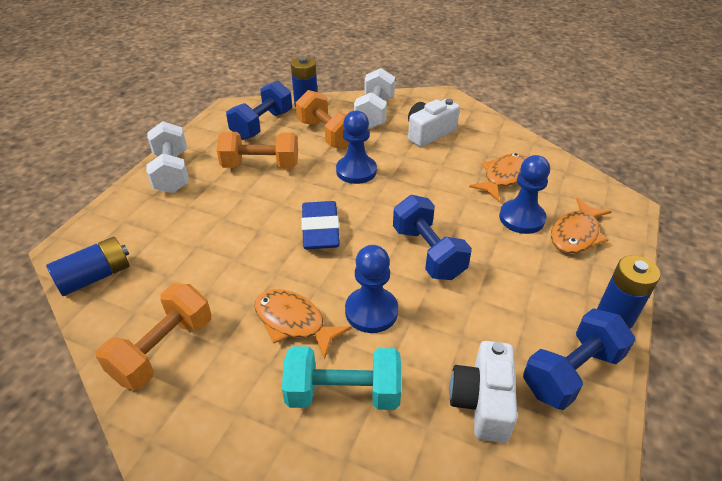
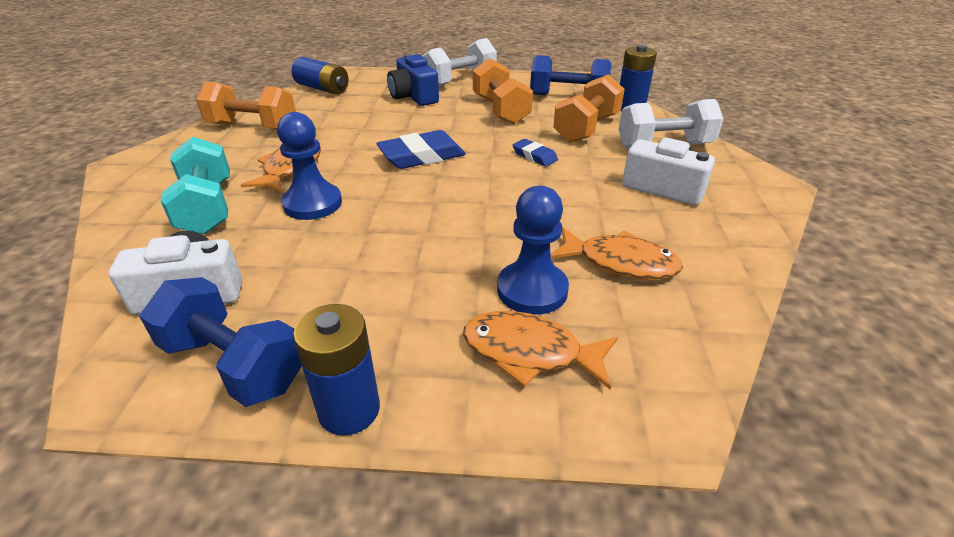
camera: 70 degrees right, 5 degrees down
blue pawn [336,111,377,184] -> blue eraser [513,139,558,166]
blue dumbbell [393,195,472,280] -> none
none -> blue camera [387,53,439,106]

